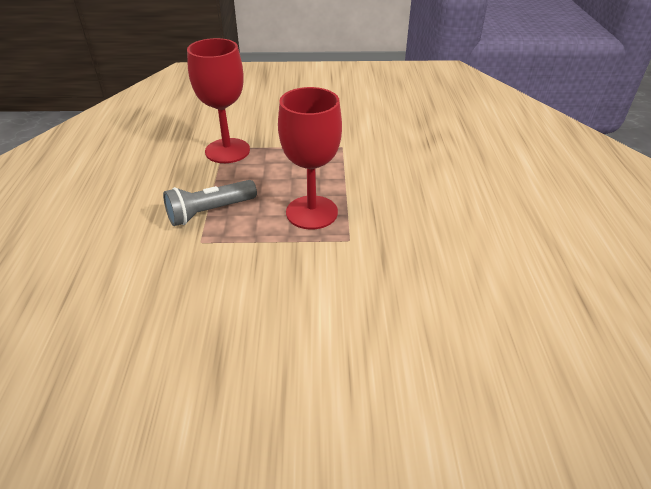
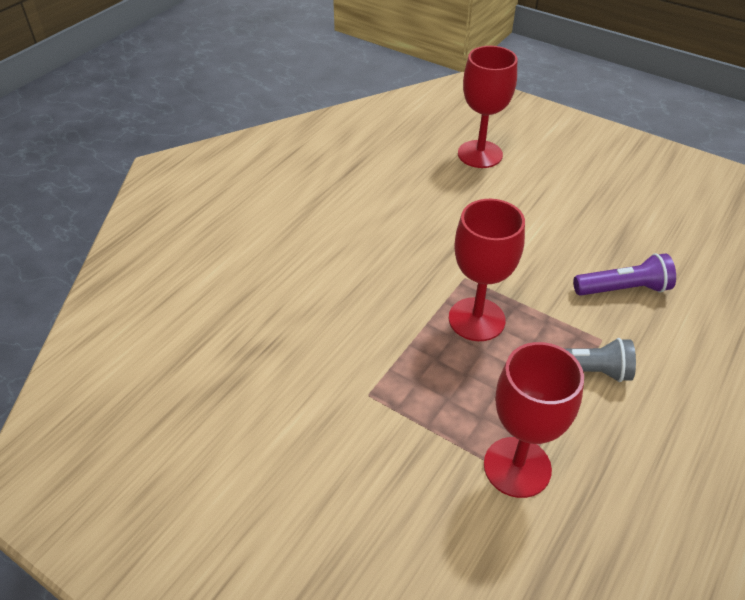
camera: 145 degrees left, 5 degrees up
none -> red goblet [458,46,517,168]
none -> purple flashlight [573,253,676,296]

